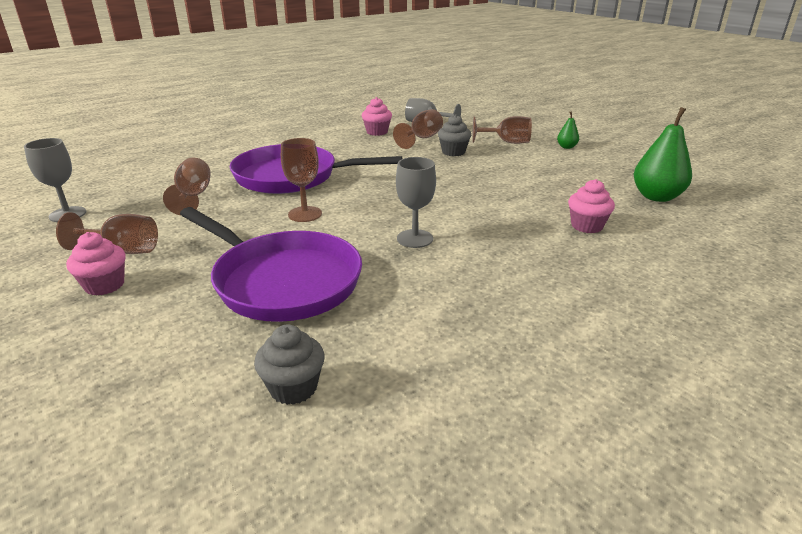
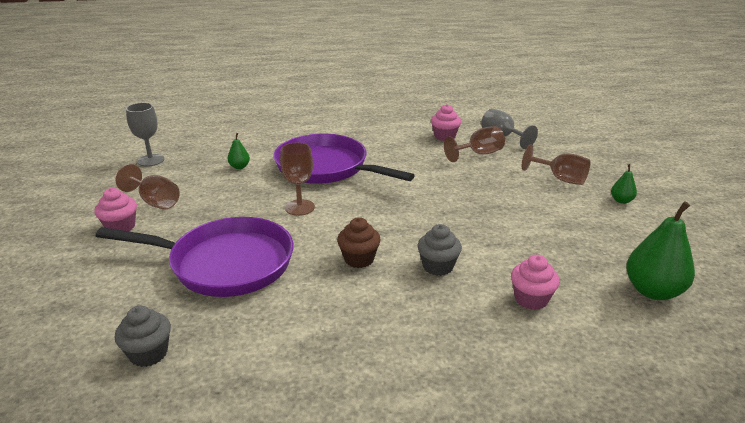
camera: 30 degrees right, 0 degrees up
brown goblet [163,158,211,215] -> green pear [228,133,250,169]
purple pan [180,207,362,322] -> purple pan turned 60 degrees counterclockwise [96,217,293,297]
grey goblet [396,157,436,248] -> brown cupcake [337,217,381,268]
grey cupcake [438,114,471,156] -> grey cupcake moved to [417,224,462,276]

